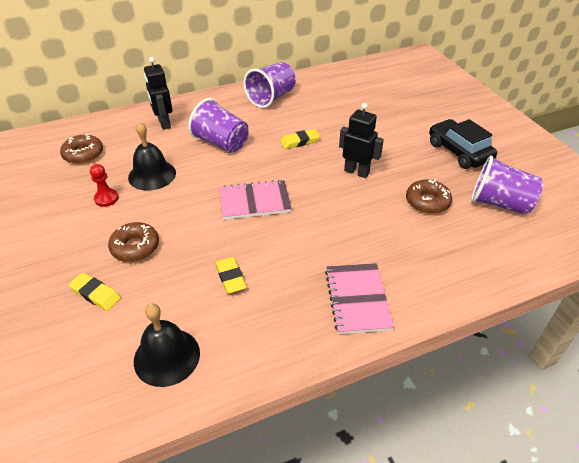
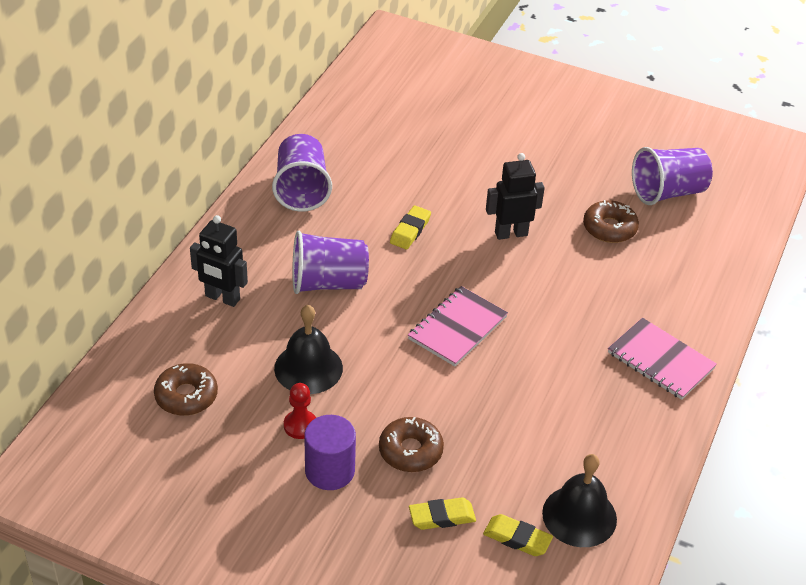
camera: 45 degrees left, 0 degrees up
yellow eraser [215,257,247,294] -> yellow eraser moved to [483,514,553,556]
black car [429,119,497,169] -> none
none -> purple cylinder [304,415,356,490]

